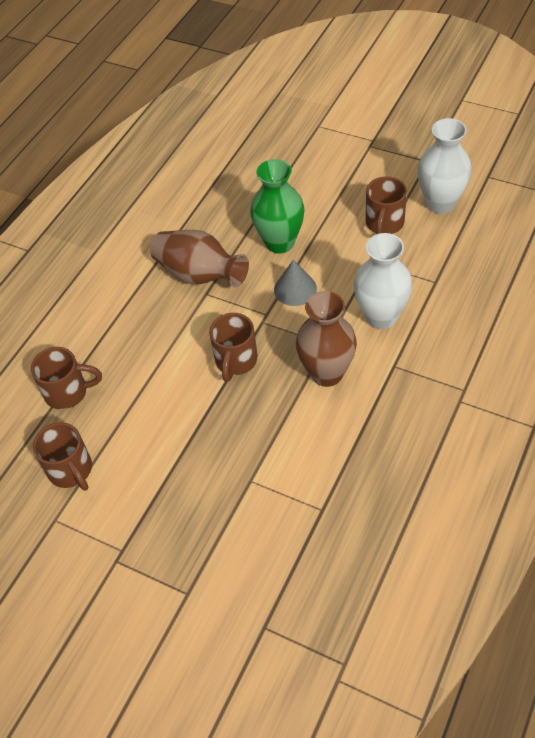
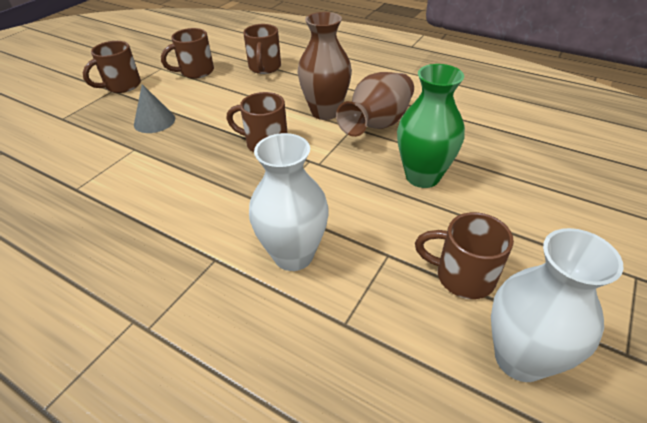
camera: 90 degrees right, 10 degrees down
grey cone [274,260,317,306] -> grey cone moved to [134,84,175,133]
brown vase [296,291,357,387] -> brown vase moved to [297,12,352,120]
none -> brown mug [83,41,141,93]

